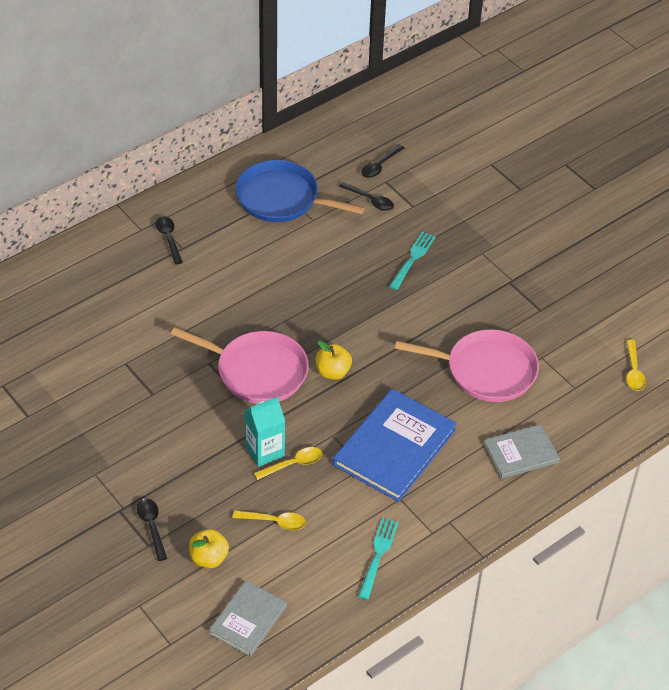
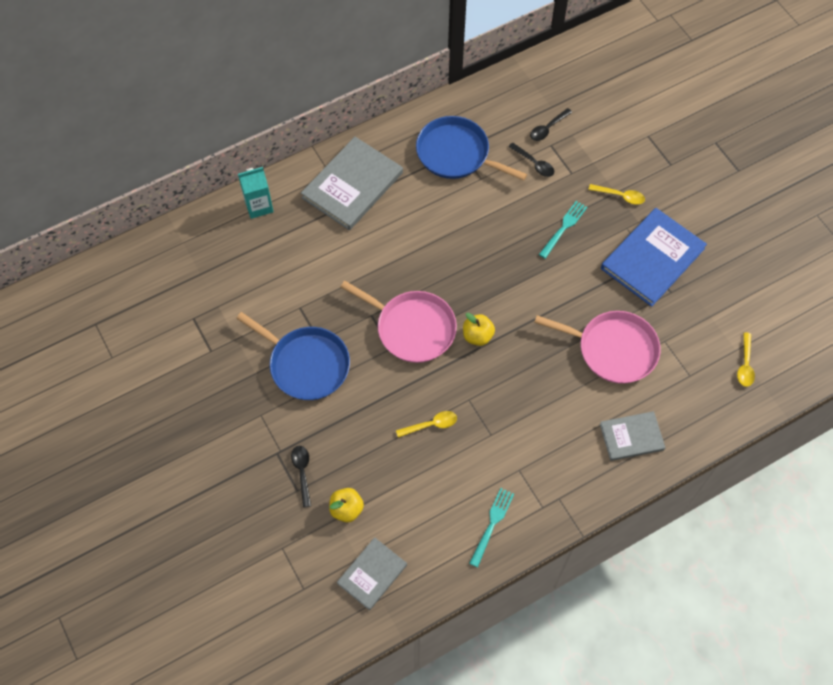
camera: 10 degrees right, 15 degrees up
black spoon [155,216,183,265] -> grey book [301,137,403,230]
yellow spoon [233,510,306,530] -> yellow spoon moved to [588,184,645,205]
turquoise carton [244,397,285,467] -> turquoise carton moved to [238,167,274,219]
blue book [333,389,457,502] -> blue book moved to [601,208,707,307]
none -> blue pan [236,312,350,400]

